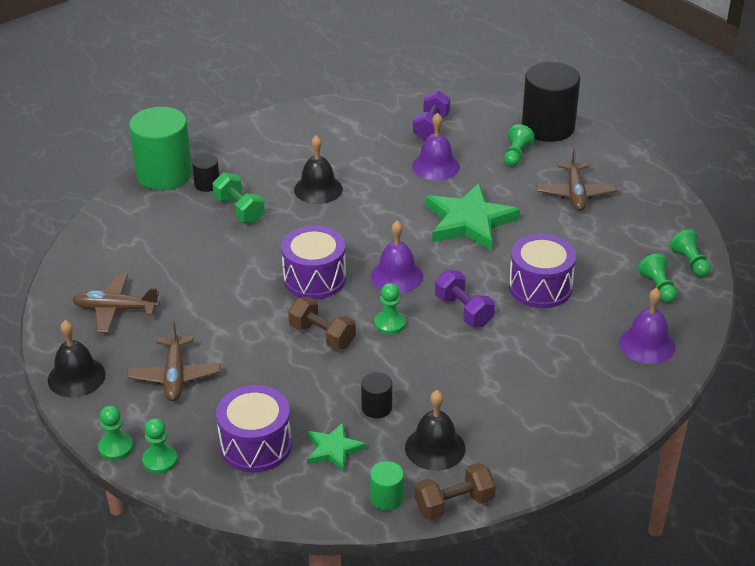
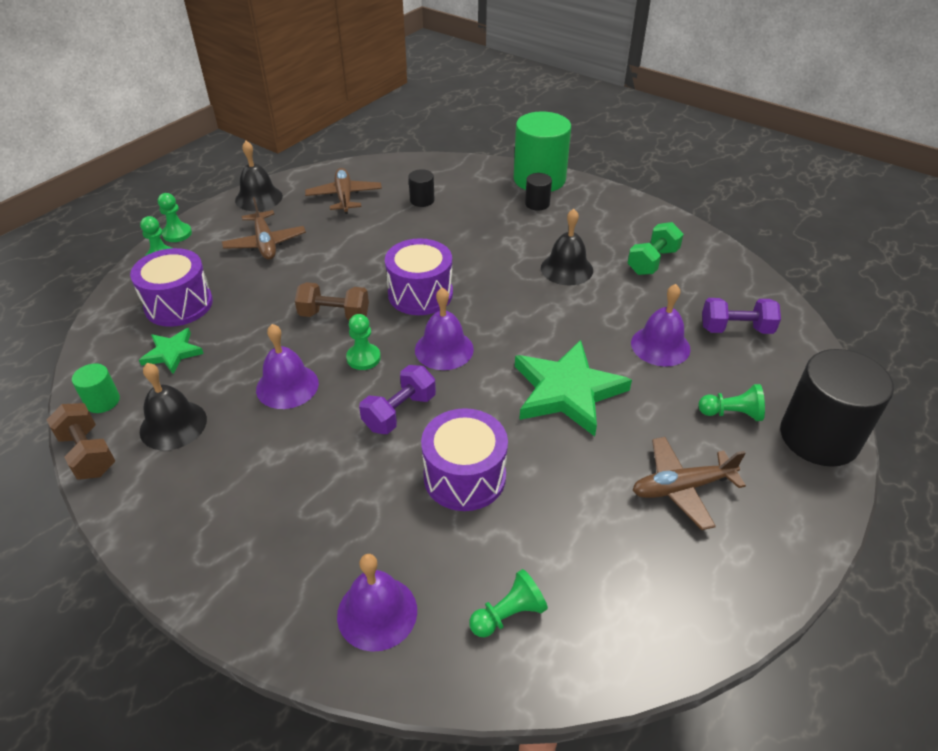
camera: 75 degrees right, 5 degrees up
brown plane [127,321,221,401] -> brown plane turned 90 degrees counterclockwise [222,197,306,260]
green dumbbell [212,172,265,223] -> green dumbbell moved to [628,222,684,275]
brown dumbbell [288,297,356,350] -> brown dumbbell turned 75 degrees clockwise [295,282,369,321]
black cylinder [361,372,392,418] -> black cylinder moved to [408,169,434,207]
green pawn [669,229,711,277] -> none
none -> purple bell [256,324,319,409]

